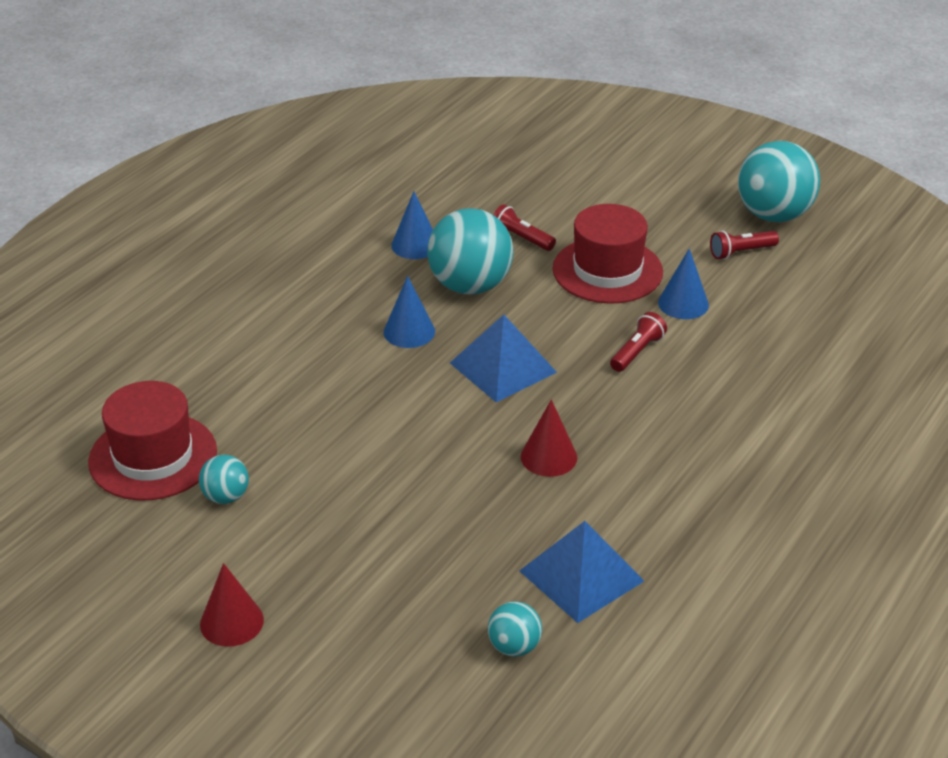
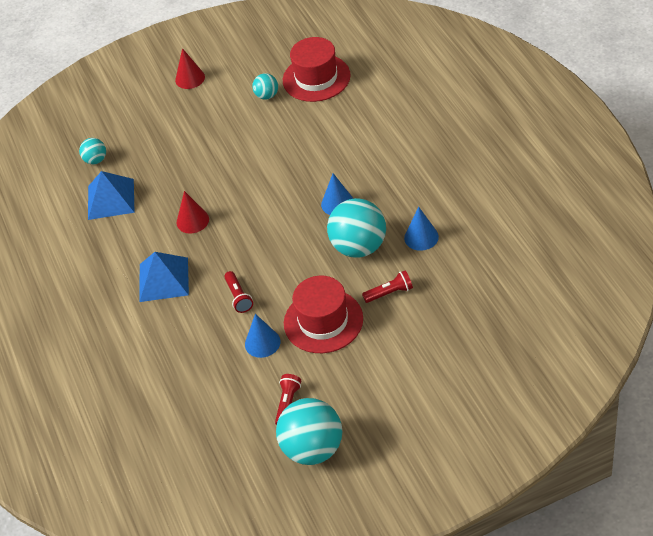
camera: 130 degrees right, 10 degrees up
blue pyramid [450,315,557,402] -> blue pyramid moved to [139,252,189,302]

